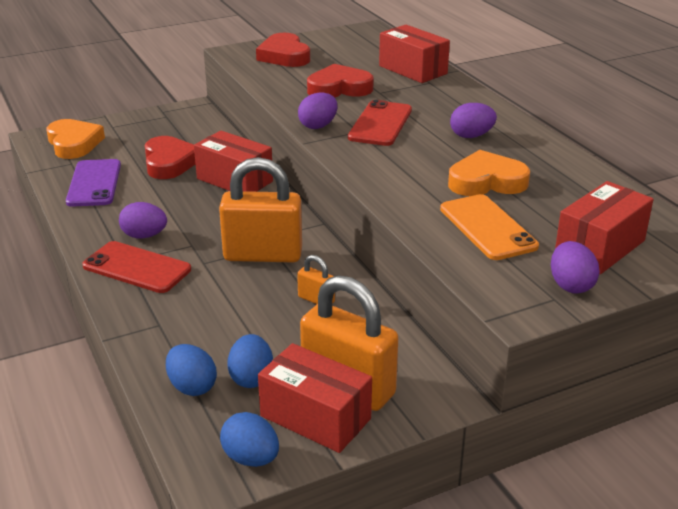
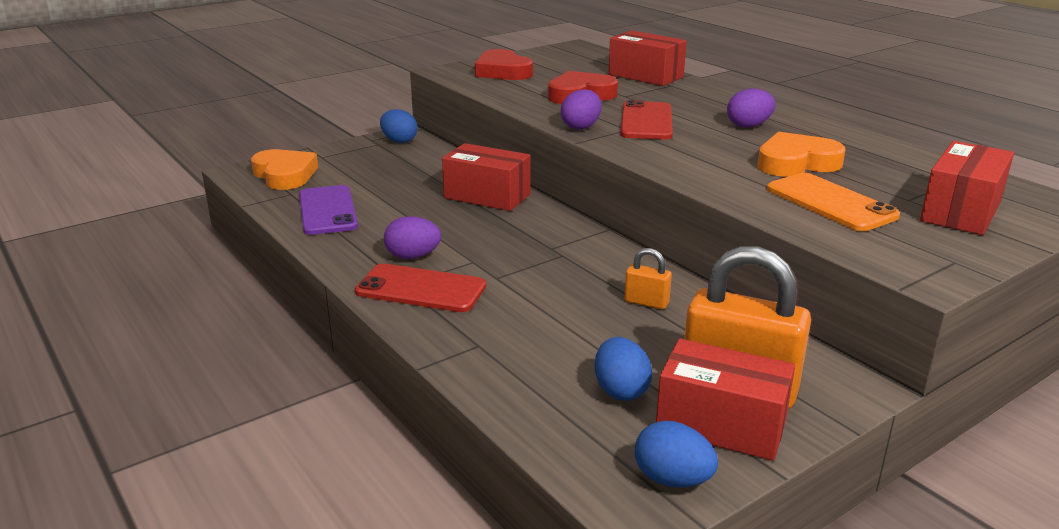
camera: 10 degrees left, 5 degrees down
red heart [145,136,196,179] -> none
blue egg [166,344,217,396] -> blue egg moved to [380,109,418,143]
orange padlock [219,157,302,263] -> none
purple egg [551,241,600,294] -> none

